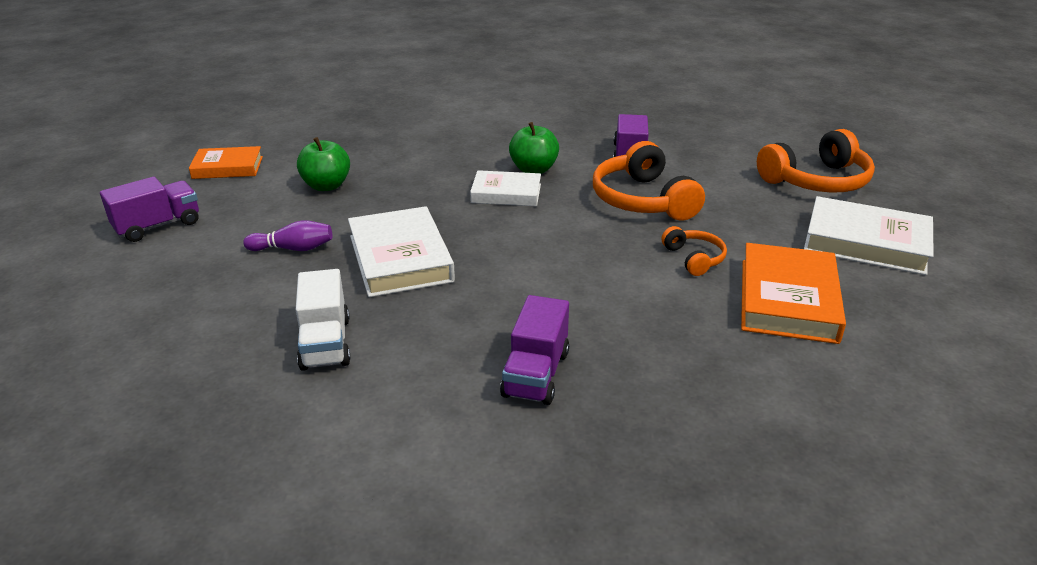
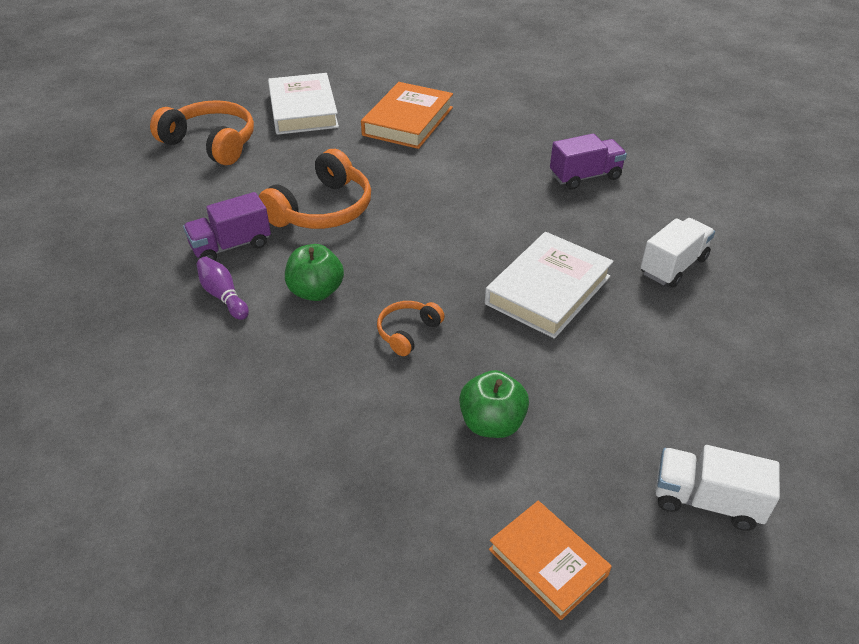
camera: 125 degrees left, 10 degrees up
purple truck [100,177,199,242] -> white truck [655,445,780,531]
purple bowling pin [243,220,332,251] -> purple bowling pin moved to [196,257,249,320]
white book [470,170,541,206] -> none
orange headphones [661,226,727,276] -> orange headphones moved to [377,301,445,356]
orange book [741,243,846,344] -> orange book turned 45 degrees counterclockwise [361,82,453,149]

